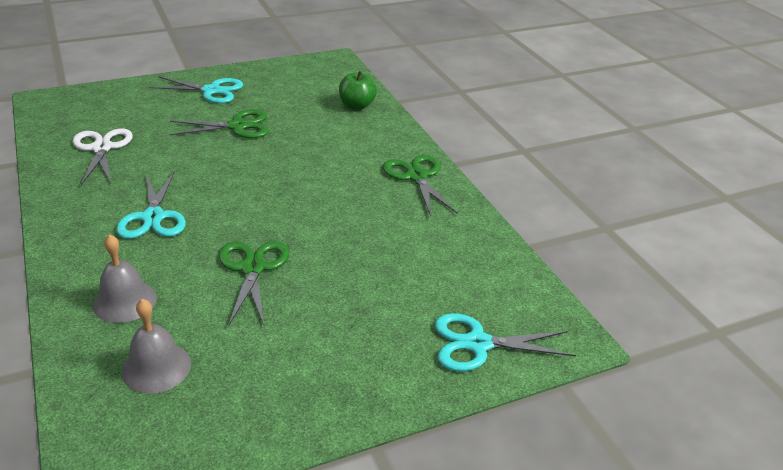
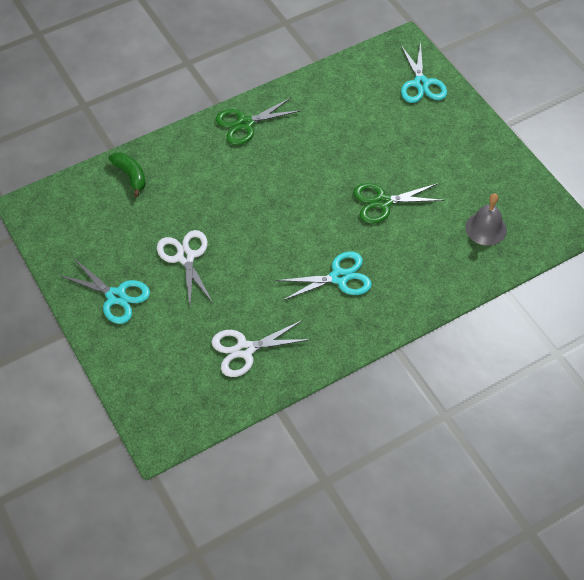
camera: 95 degrees left, 20 degrees up
grey bell [93,234,157,323] -> none
turquoise scissors [149,76,243,103] -> turquoise scissors turned 120 degrees clockwise [59,259,150,324]
green scissors [169,109,269,138] -> white scissors [157,230,213,305]
green apple [339,71,377,110] -> green banana [109,152,146,197]

